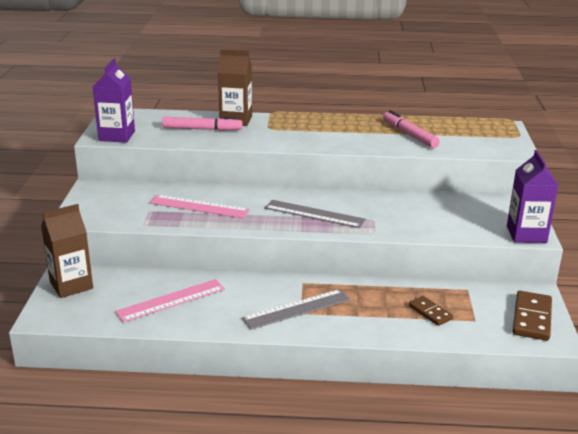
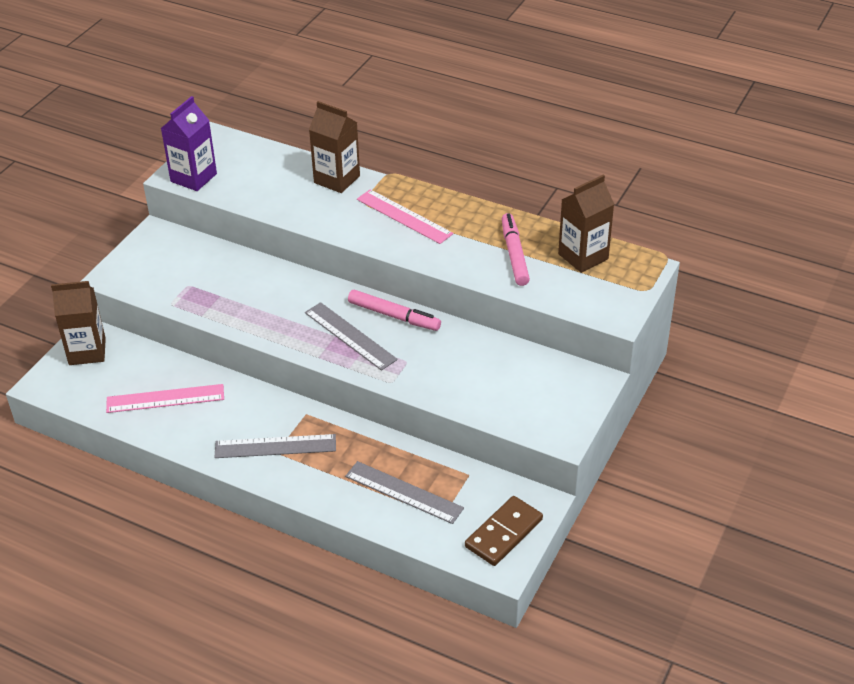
camera: 25 degrees right, 15 degrees up
pink ruler [150,195,250,218] -> pink ruler moved to [357,189,453,244]
pink marker [162,116,243,131] -> pink marker moved to [348,290,441,331]
brown domino [409,296,453,326] -> grey ruler [345,461,464,524]
purple carton [507,150,559,243] -> none
none -> brown carton [558,175,614,273]

